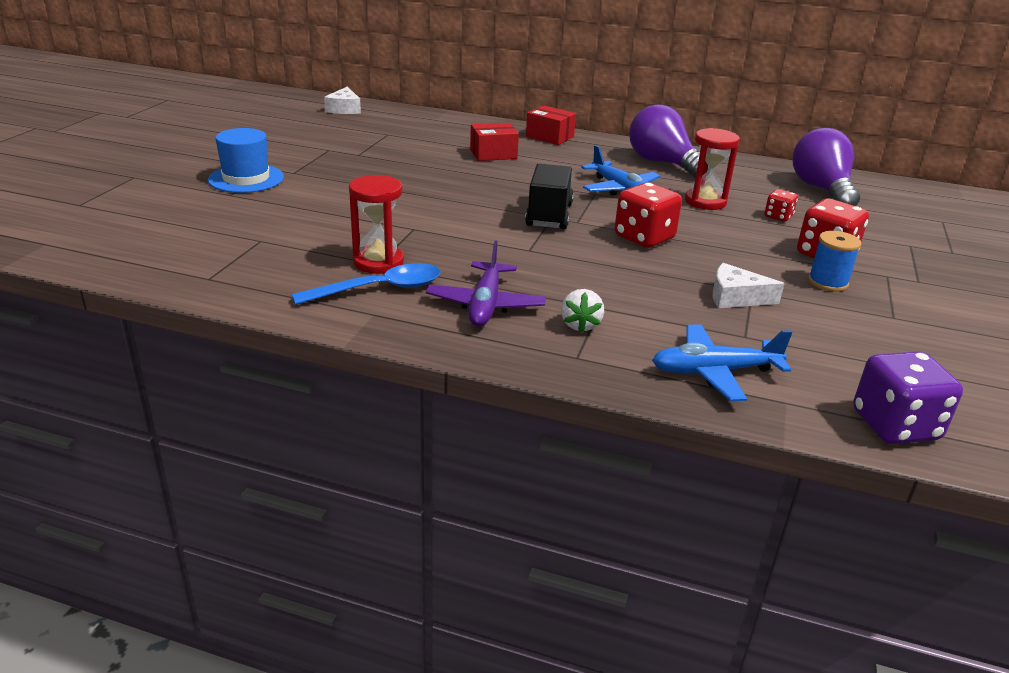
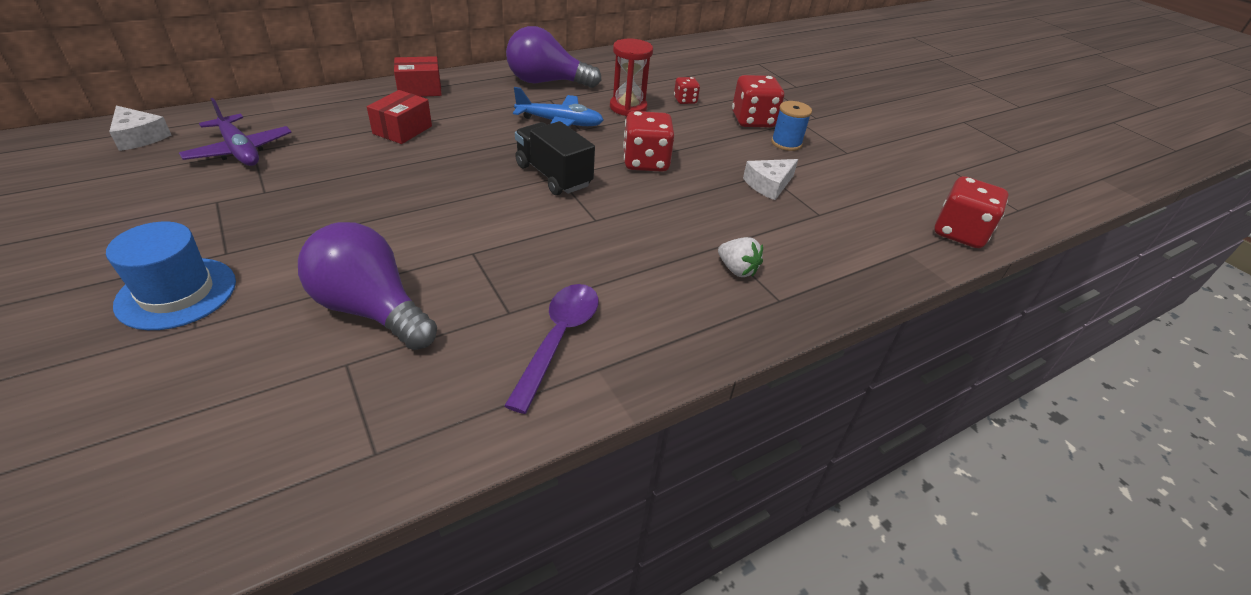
camera: 50 degrees left, 10 degrees up
blue spoon [292,263,441,305] -> purple spoon [504,284,599,414]
red hourglass [349,175,404,274] -> none
purple plane [426,240,546,327] -> purple plane moved to [179,98,292,166]
blue plane [652,324,793,401] -> none
purple light bulb [793,128,860,206] -> purple light bulb moved to [298,222,437,350]
purple dice [853,351,963,444] -> red dice [934,176,1009,248]

